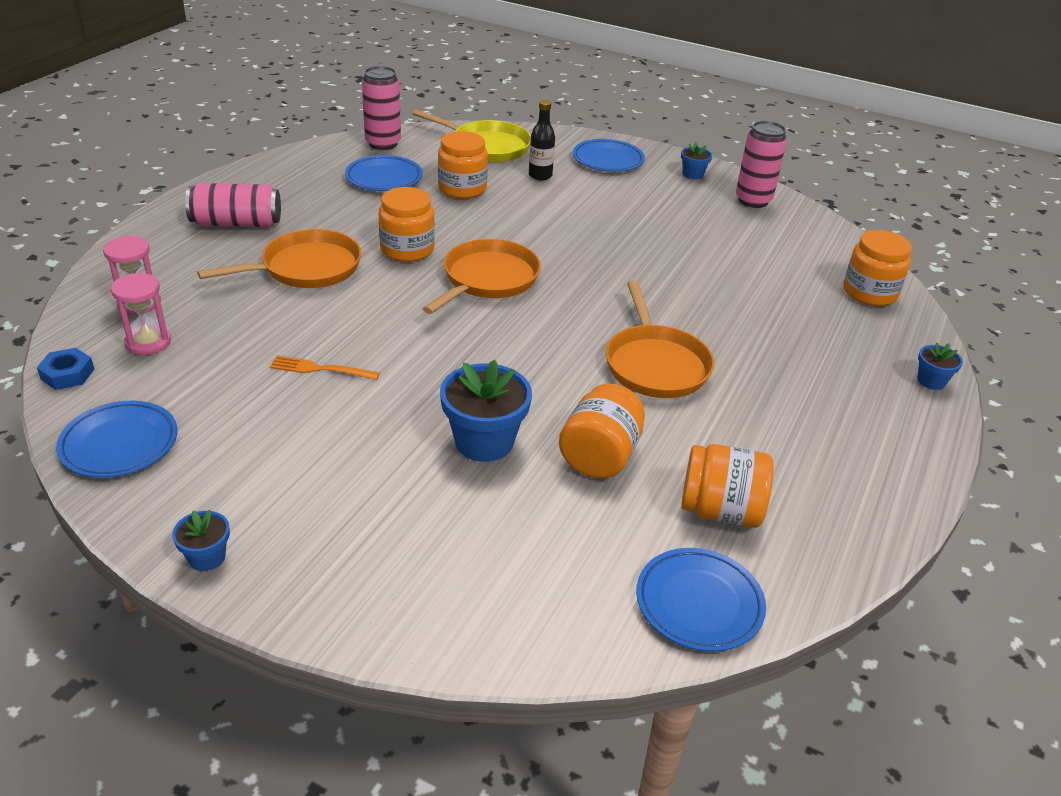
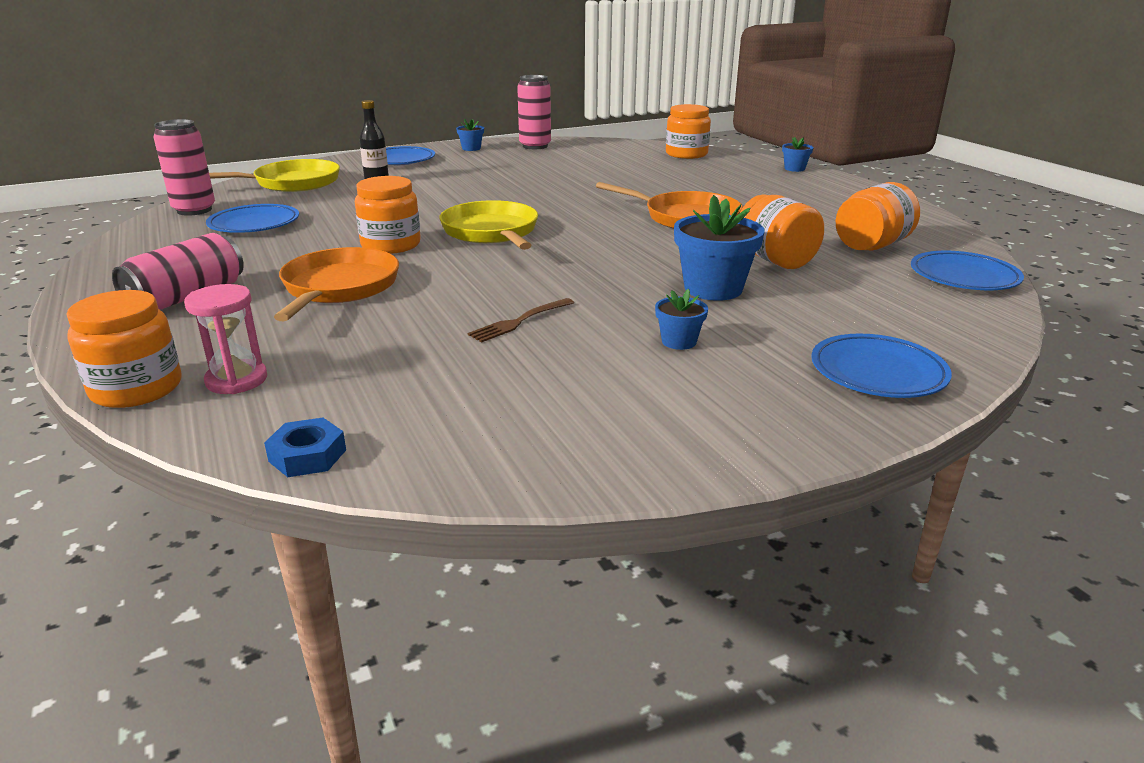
camera: 50 degrees left, 10 degrees down
blue plate [56,401,177,478] -> blue plate moved to [811,334,952,398]
pink hourglass [111,273,171,355] -> none
blue flower pot [172,510,230,571] -> blue flower pot moved to [655,289,708,350]
orange fork [270,355,380,380] -> brown fork [468,298,574,343]
orange pan [422,239,541,314] -> yellow pan [439,200,538,250]
orange jar [438,131,488,199] -> orange jar moved to [66,290,182,408]

